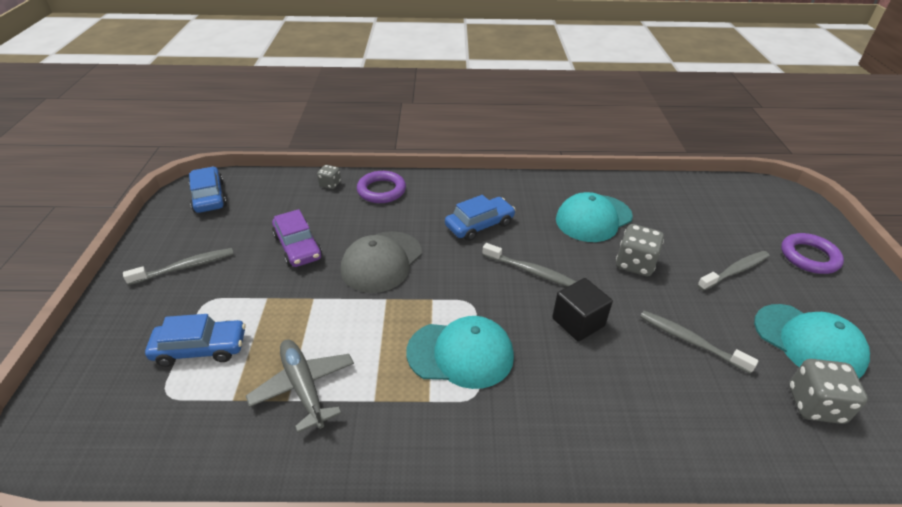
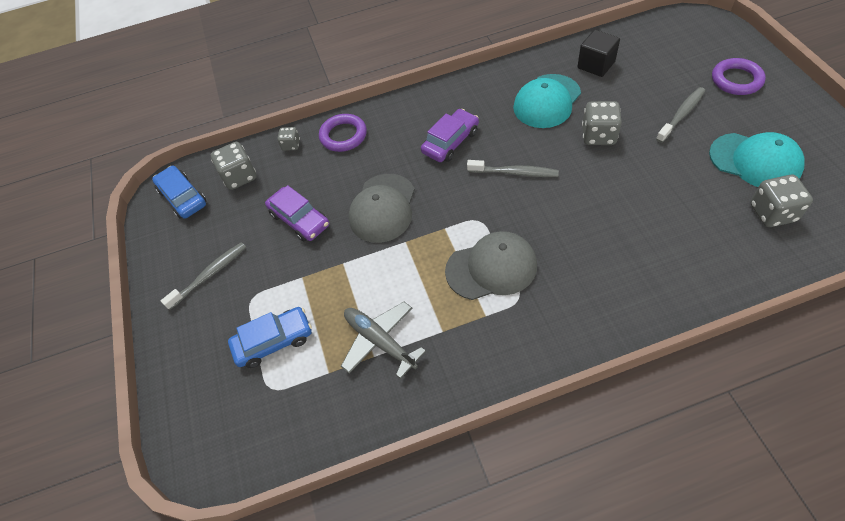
camera: 10 degrees left, 15 degrees up
turquoise cap [406,316,514,389] -> grey cap [445,231,537,300]
blue car [445,195,516,241] -> purple car [421,109,479,162]
black cube [552,278,613,342] -> black cube moved to [577,30,620,77]
grey toothbrush [640,311,758,374] -> none
none -> grey dice [211,142,257,190]

